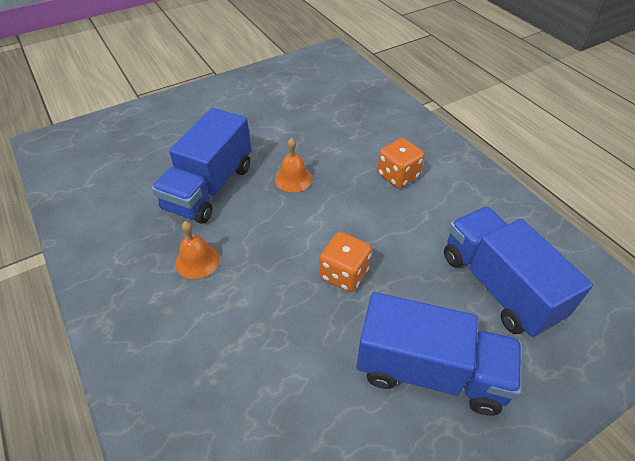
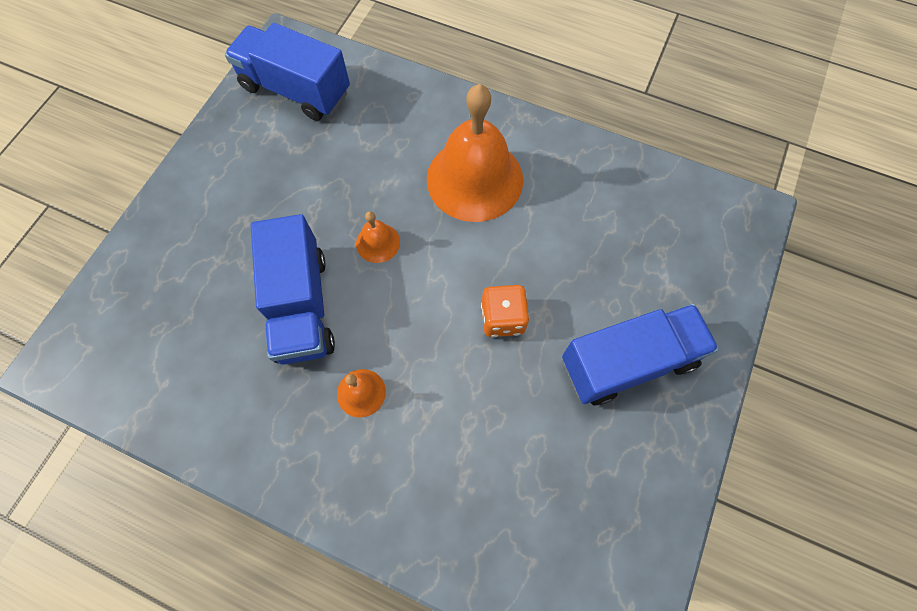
camera: 35 degrees left, 20 degrees up
orange dice [377,138,424,188] -> orange bell [427,84,523,222]
blue truck [444,207,593,337] -> blue truck moved to [225,23,350,121]

